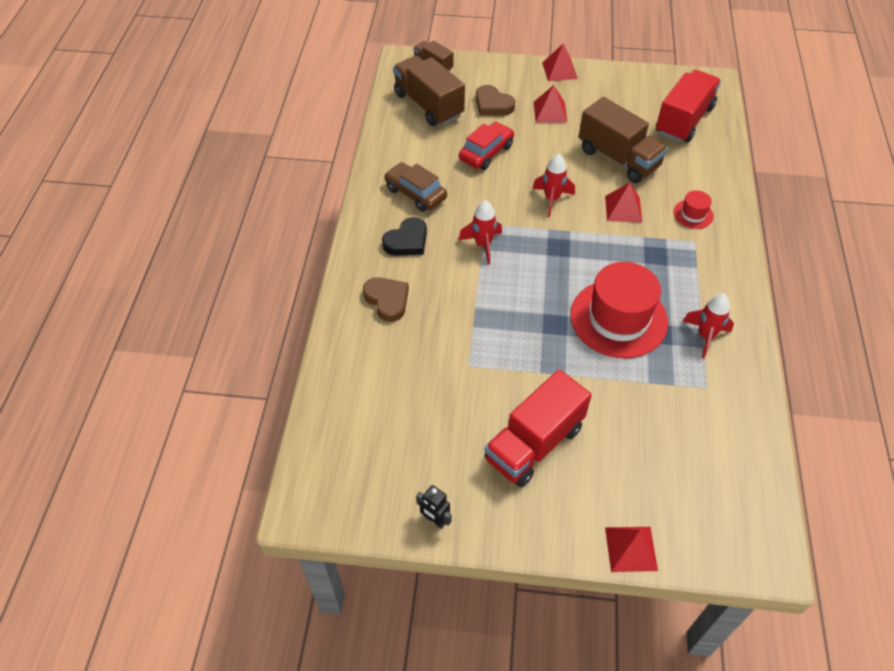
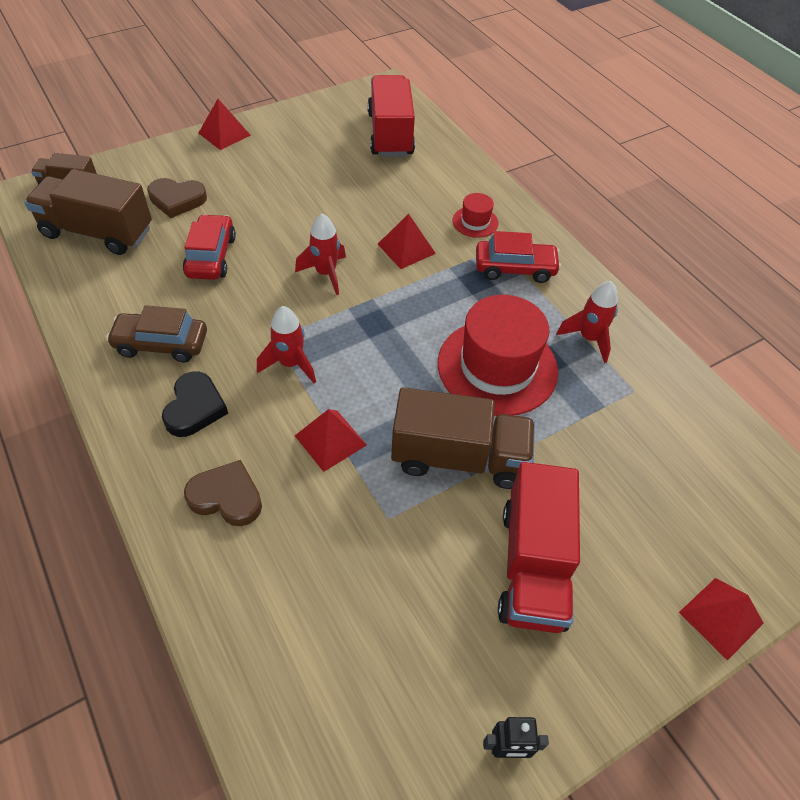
camera: 40 degrees left, 0 degrees up
red pyramid [534,85,567,123] -> red pyramid moved to [295,409,367,472]
brown truck [579,97,668,183] -> brown truck moved to [391,387,535,489]
none -> red car [476,231,561,283]

